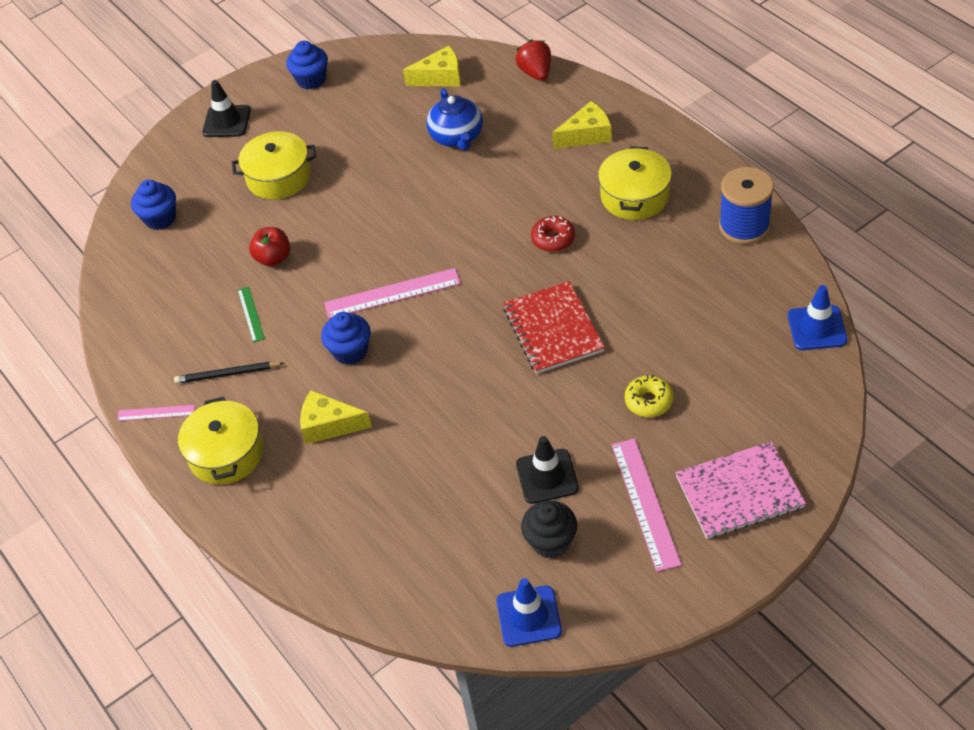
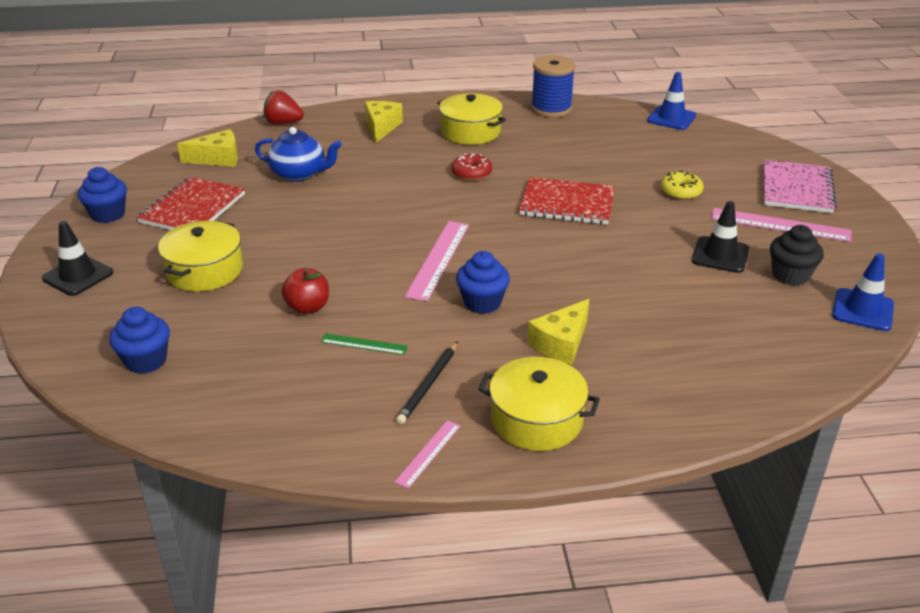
camera: 65 degrees left, 15 degrees down
yellow cheese [403,46,461,86] -> yellow cheese turned 60 degrees clockwise [177,129,238,167]
none -> red notebook [137,176,245,230]

